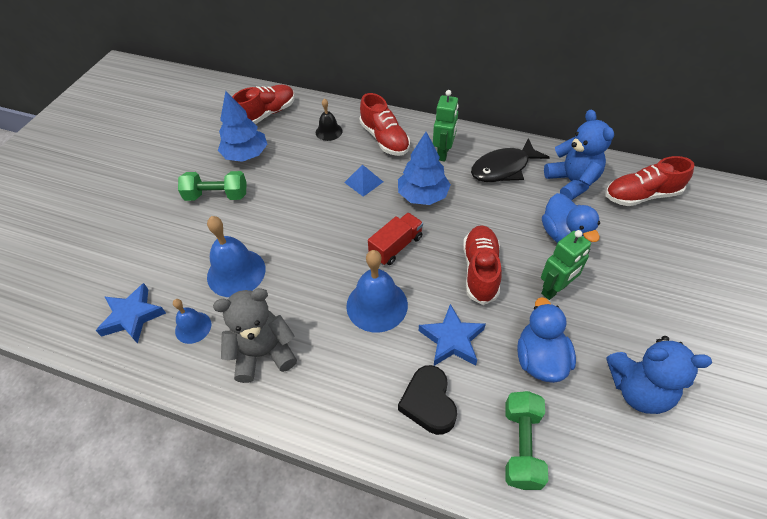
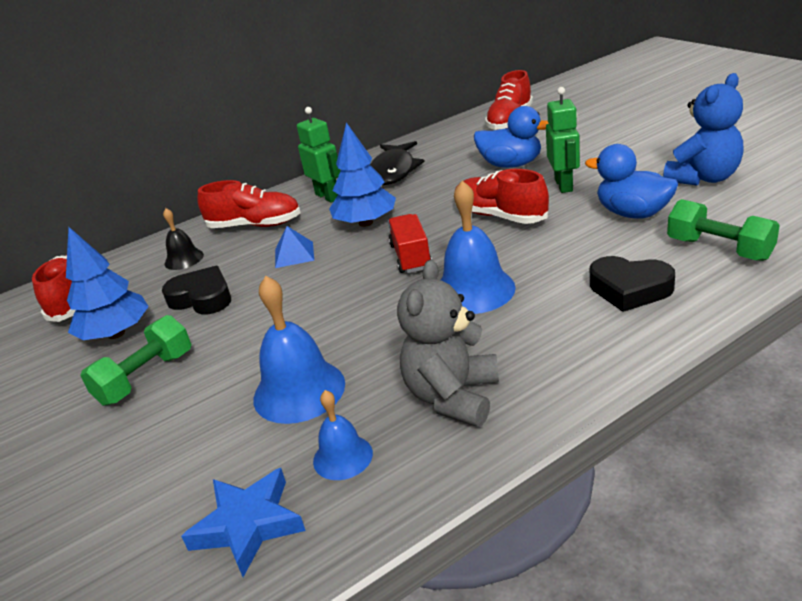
camera: 50 degrees left, 20 degrees down
blue star [419,304,486,366] -> none
blue teddy bear [544,110,614,200] -> none
none -> black heart [162,266,231,314]

